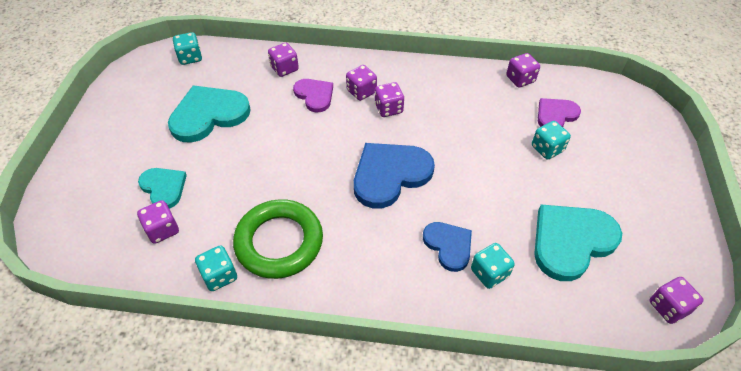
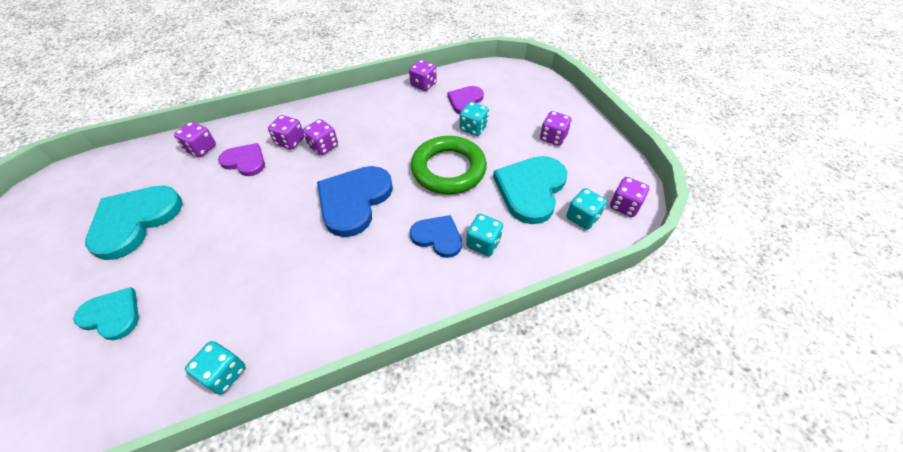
camera: 30 degrees left, 0 degrees up
purple dice [137,200,179,244] -> purple dice moved to [540,111,571,146]
turquoise dice [173,32,202,65] -> turquoise dice moved to [566,188,607,230]
green ring [233,199,323,279] -> green ring moved to [411,136,487,194]

